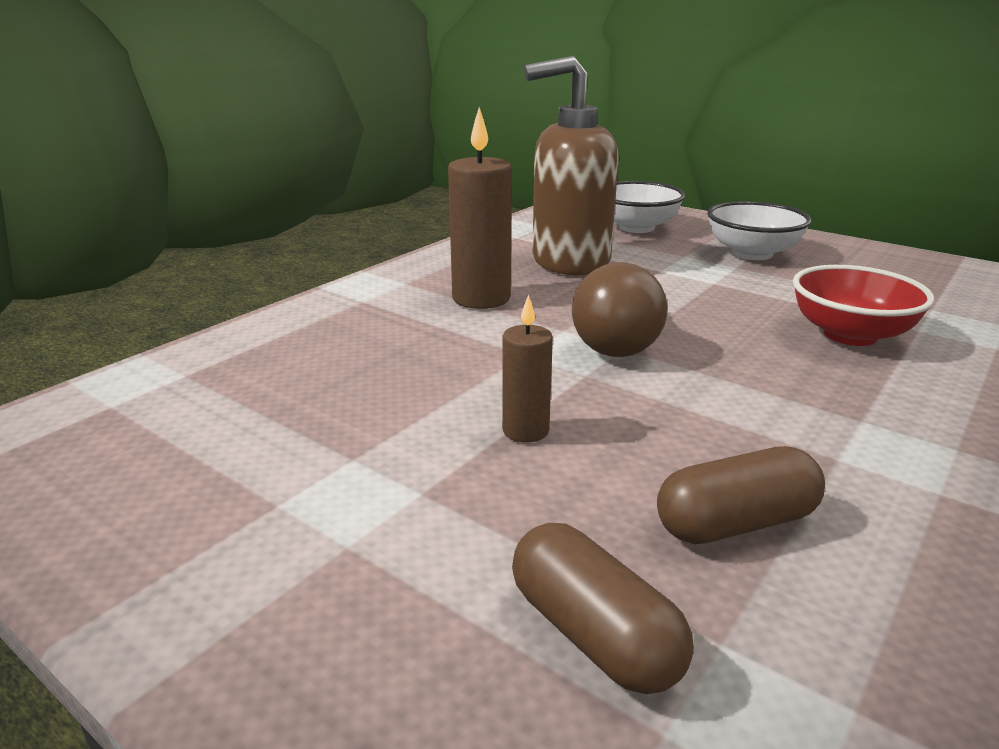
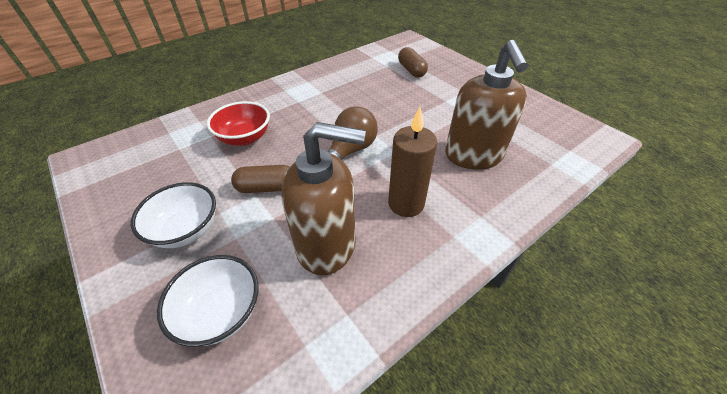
camera: 165 degrees left, 20 degrees up
brown candle [502,294,553,443] -> none
brown capsule [657,446,825,544] -> brown capsule moved to [231,165,290,193]
none -> brown soap dispenser [445,40,528,170]

